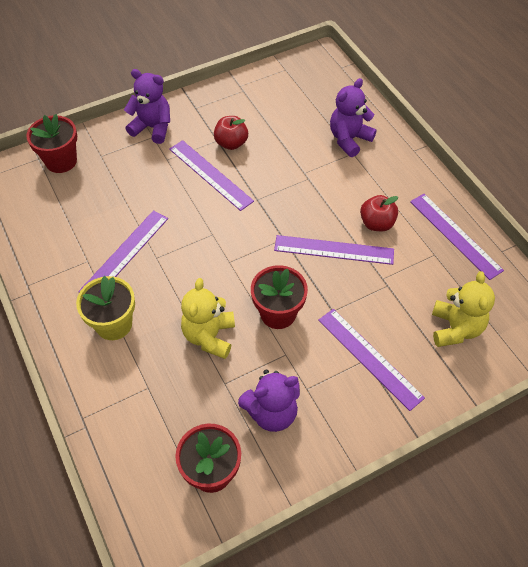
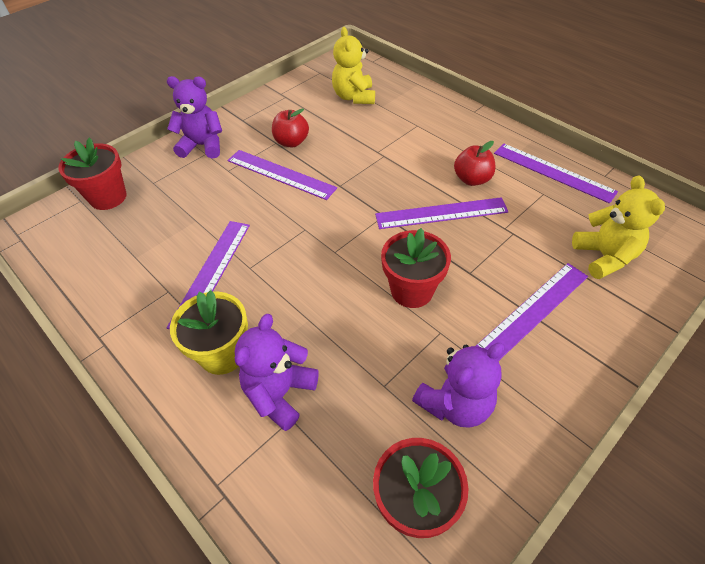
camera: 15 degrees left, 5 degrees down
yellow teddy bear [181,278,235,359] -> yellow teddy bear moved to [332,27,375,104]
purple ruler [318,309,425,411] -> purple ruler turned 75 degrees counterclockwise [476,263,588,361]
purple teddy bear [330,78,377,157] -> purple teddy bear moved to [235,314,319,431]

